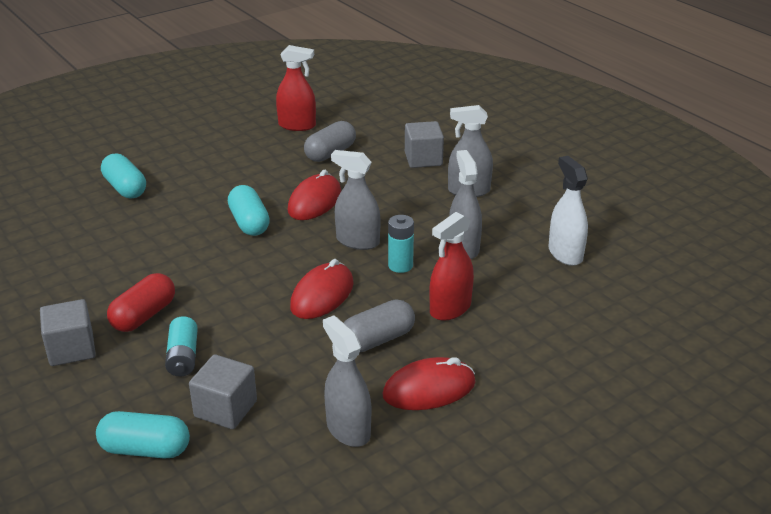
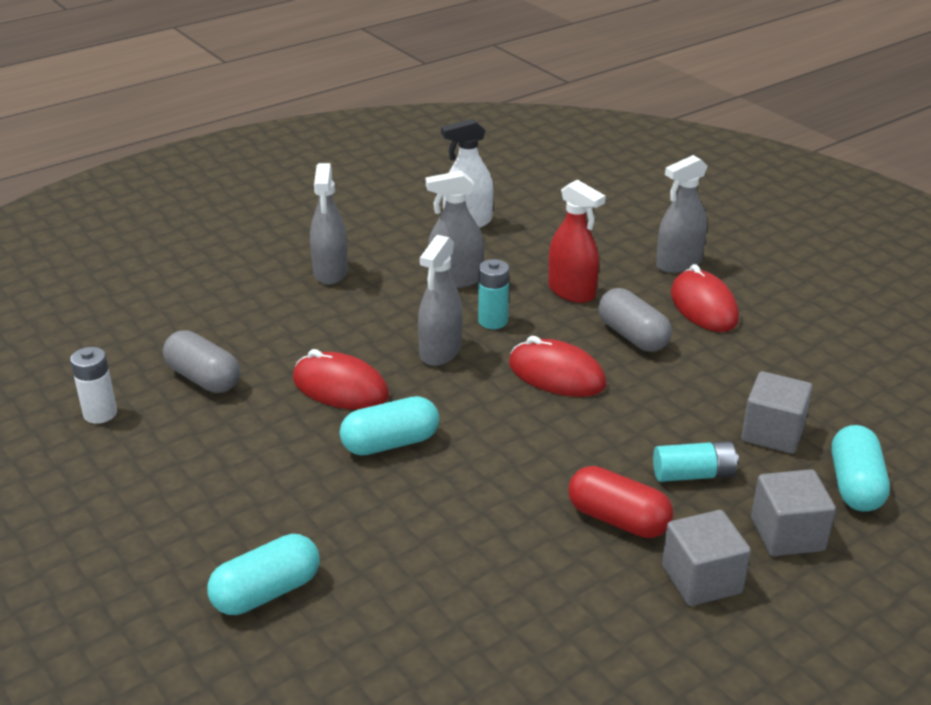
camera: 90 degrees left, 0 degrees up
red spray bottle [276,45,316,131] -> white battery [70,347,117,424]
grey spray bottle [323,315,371,447] -> grey spray bottle moved to [656,155,708,273]
grey cube [405,121,444,168] -> grey cube moved to [751,469,836,556]

